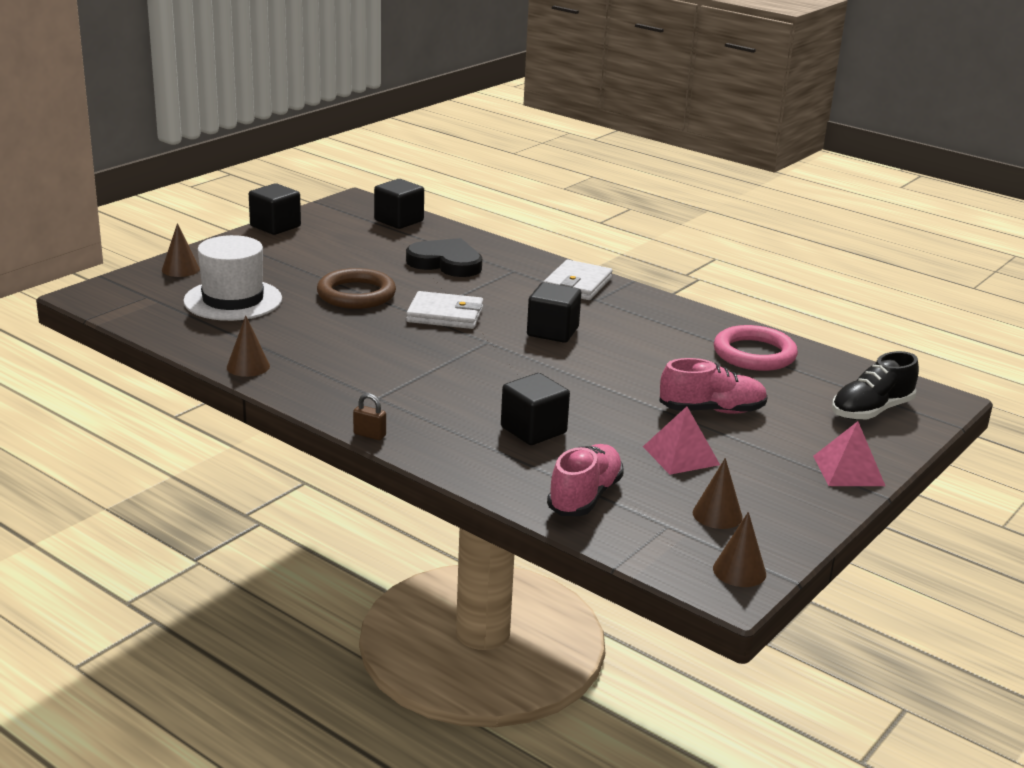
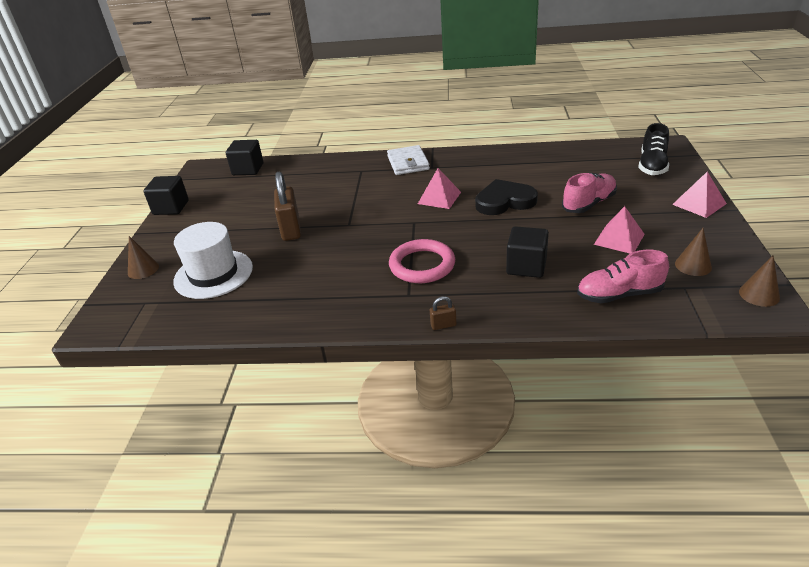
camera: 30 degrees left, 10 degrees up
brown cone [227,315,270,377] -> none
brown ring [317,268,396,309] -> brown padlock [274,171,301,241]
black heart [406,238,482,277] -> black heart moved to [475,179,538,215]
white wallet [406,291,483,329] -> none
black cube [527,282,581,343] -> pink pyramid [418,168,461,209]
pink shoe [547,444,624,516] -> pink shoe turned 90 degrees counterclockwise [577,250,669,303]
pink ring [714,325,798,371] -> pink ring moved to [389,239,455,283]

